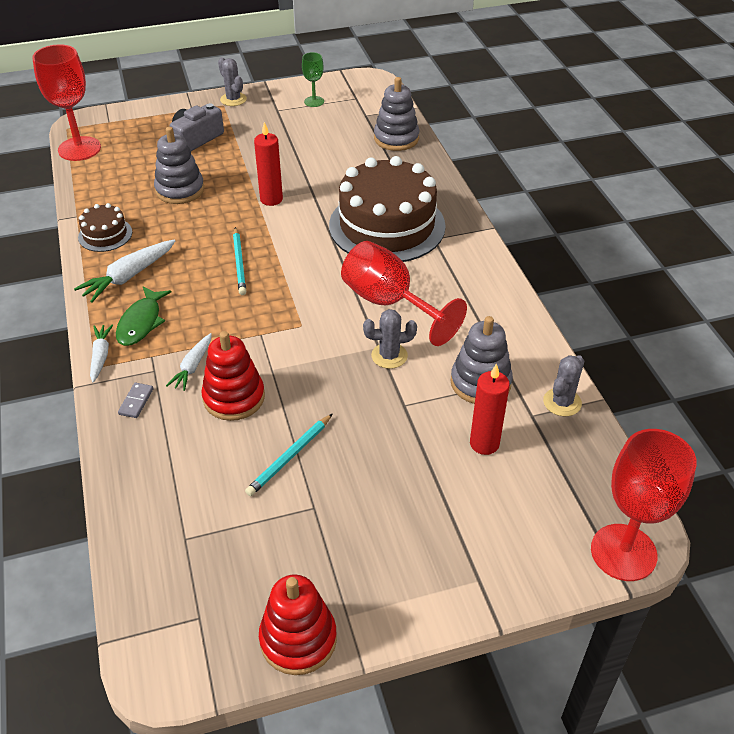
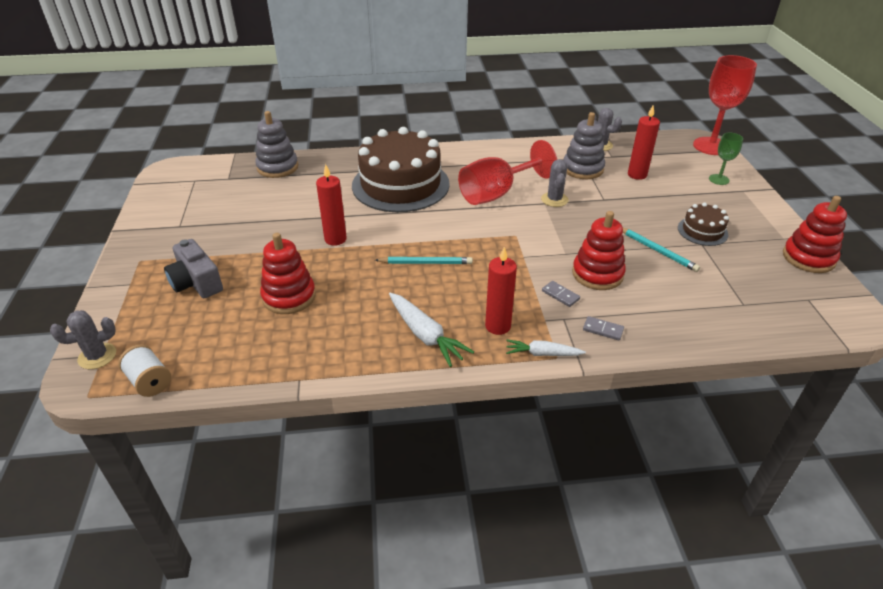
camera: 80 degrees left, 5 degrees down
red goblet [32,44,101,161] -> white spool [118,345,171,397]
brown cake [78,203,132,252] -> brown cake moved to [678,203,729,246]
green fish [116,286,172,346] -> red candle [485,247,517,335]
grey stacking toy [154,127,204,204] -> red stacking toy [260,233,316,314]
white carrot [166,333,212,391] -> grey domino [542,281,580,307]
grey cactus [218,57,247,106] -> grey cactus moved to [50,310,116,369]
green goblet [302,52,324,107] -> green goblet moved to [709,133,743,185]

